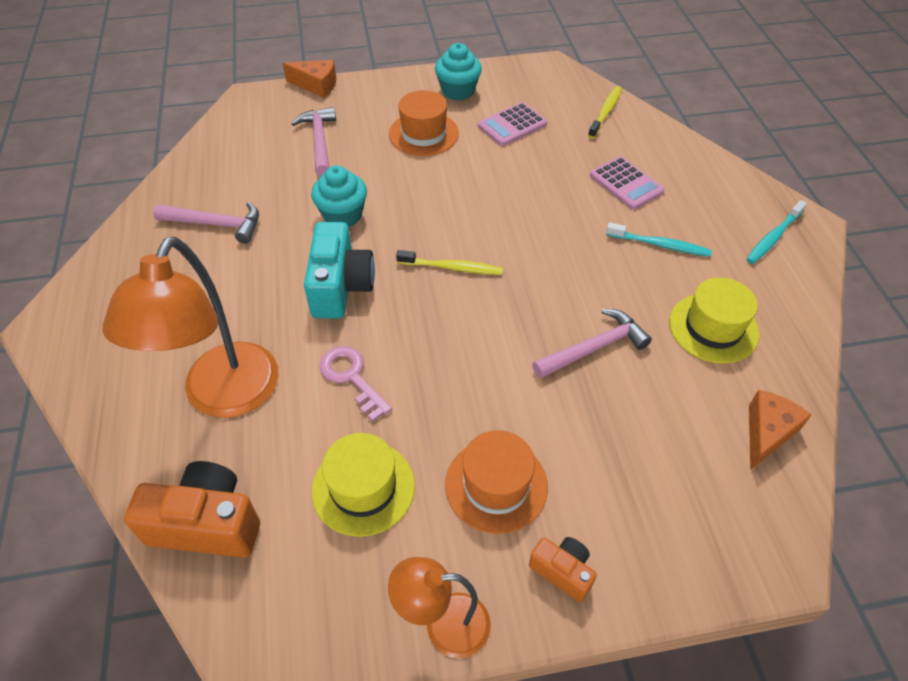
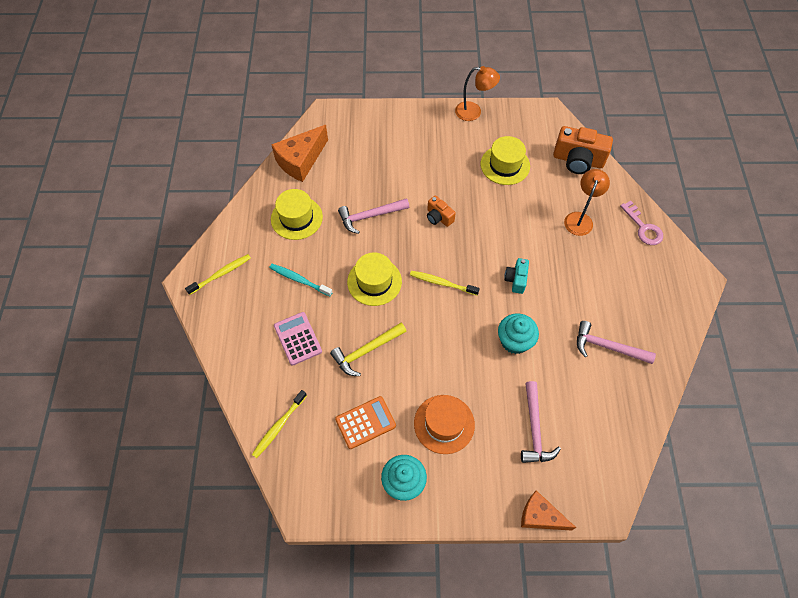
camera: 170 degrees left, 10 degrees up
orange lamp [102,237,278,418] -> orange lamp [564,169,610,236], size x0.56
turquoise camera [304,222,375,319] -> turquoise camera [504,258,529,294], size x0.55
pink key [320,346,392,422] -> pink key moved to [620,201,663,245]
orange hat [445,430,548,534] -> none
pink calculator [478,102,547,146] -> orange calculator [335,396,396,449]
orange camera [529,537,597,602] -> orange camera moved to [427,196,456,227]
turquoise toothbrush [746,200,807,264] -> yellow toothbrush [185,254,251,295]
orange cheese [749,390,811,470] -> orange cheese [271,125,328,182], size x1.51
none -> yellow hammer [330,323,407,376]
none -> yellow hat [347,253,402,306]

